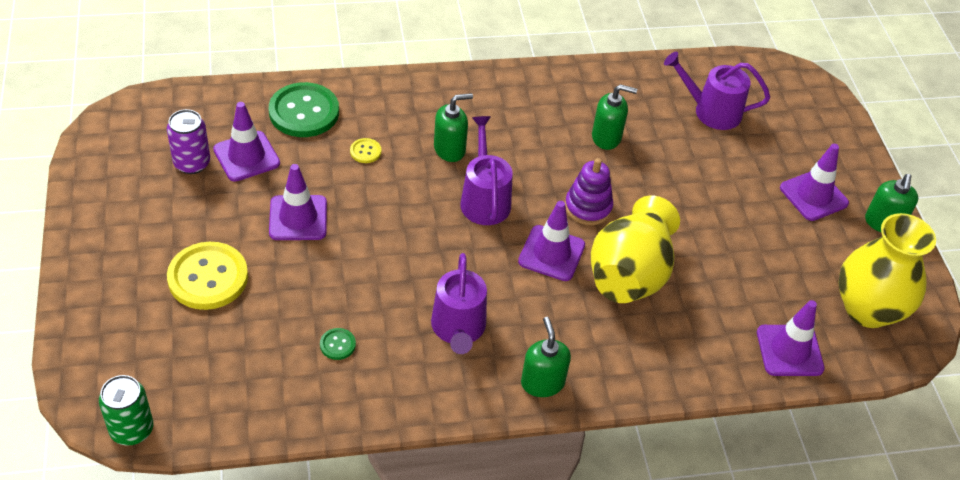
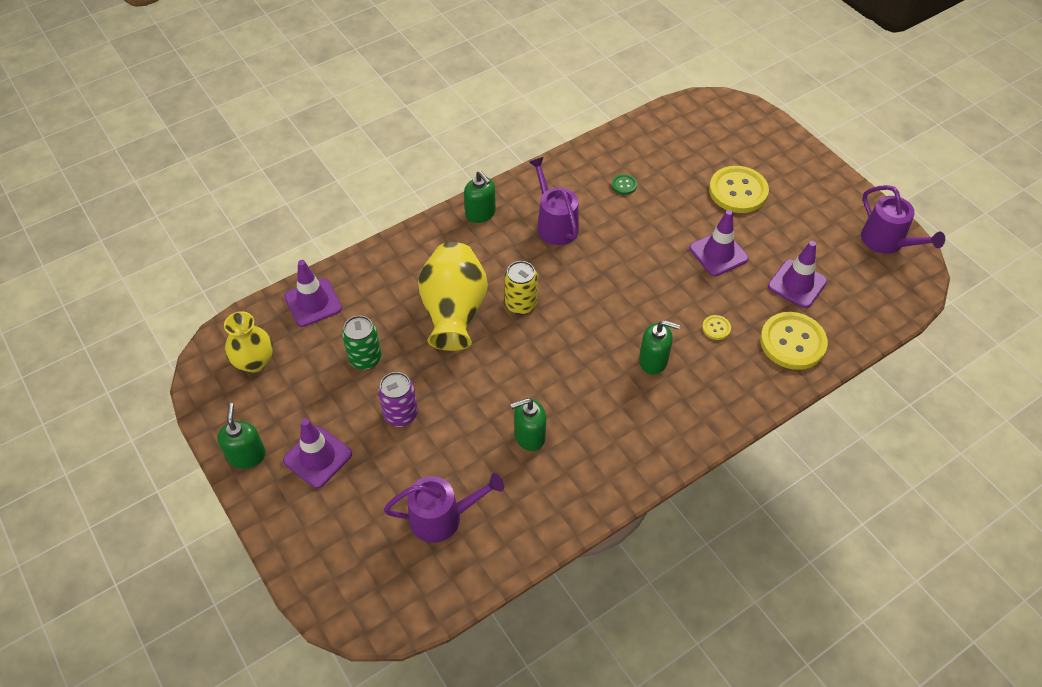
camera: 160 degrees right, 5 degrees up
green can [99,375,153,446] -> green can moved to [342,315,382,370]
purple can [167,109,210,174] -> purple can moved to [378,372,418,427]
green button [269,82,339,137] -> yellow button [760,312,828,370]
green soap dispenser [434,93,473,162] -> green soap dispenser turned 120 degrees counterclockwise [639,320,680,375]
purple watering can [460,116,513,225] -> purple watering can moved to [861,185,945,254]
purple traffic cone [518,201,585,281] -> yellow can [504,261,538,315]
purple stacking toy [565,158,613,225] -> none
yellow vase [838,213,936,328] -> yellow vase [224,311,273,373], size x0.65

